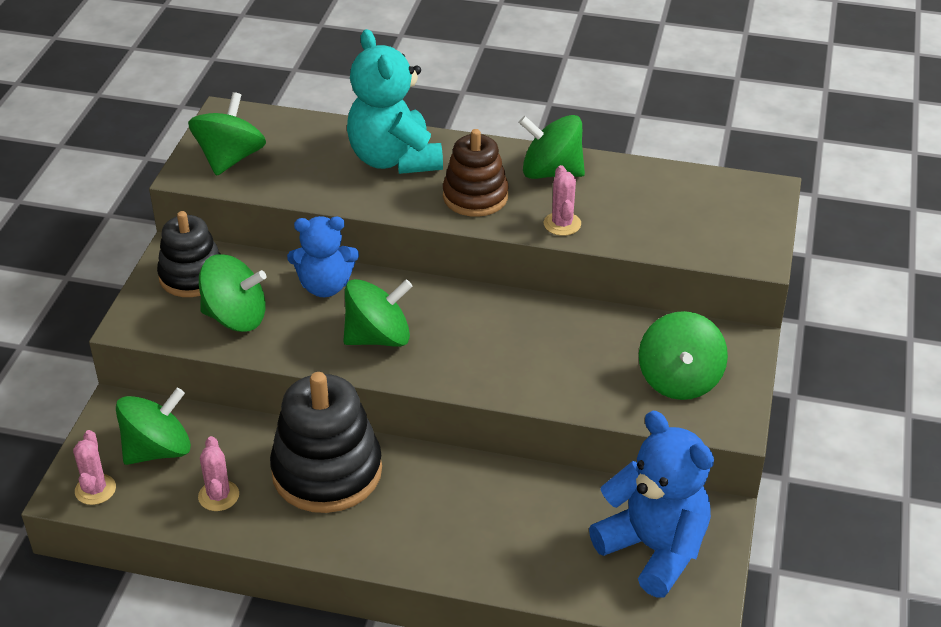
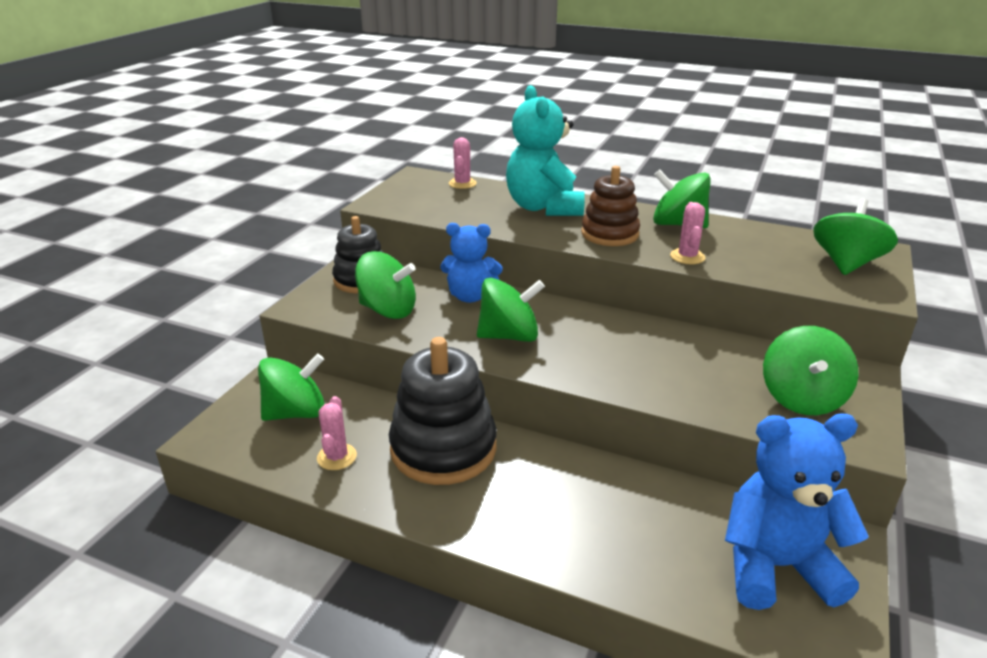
camera: 10 degrees right, 10 degrees down
pink cactus [73,430,116,505] -> pink cactus moved to [449,137,477,189]
green spinning top [188,92,266,176] -> green spinning top moved to [813,199,898,275]
blue teddy bear [589,411,714,598] -> blue teddy bear turned 60 degrees counterclockwise [725,413,869,610]

